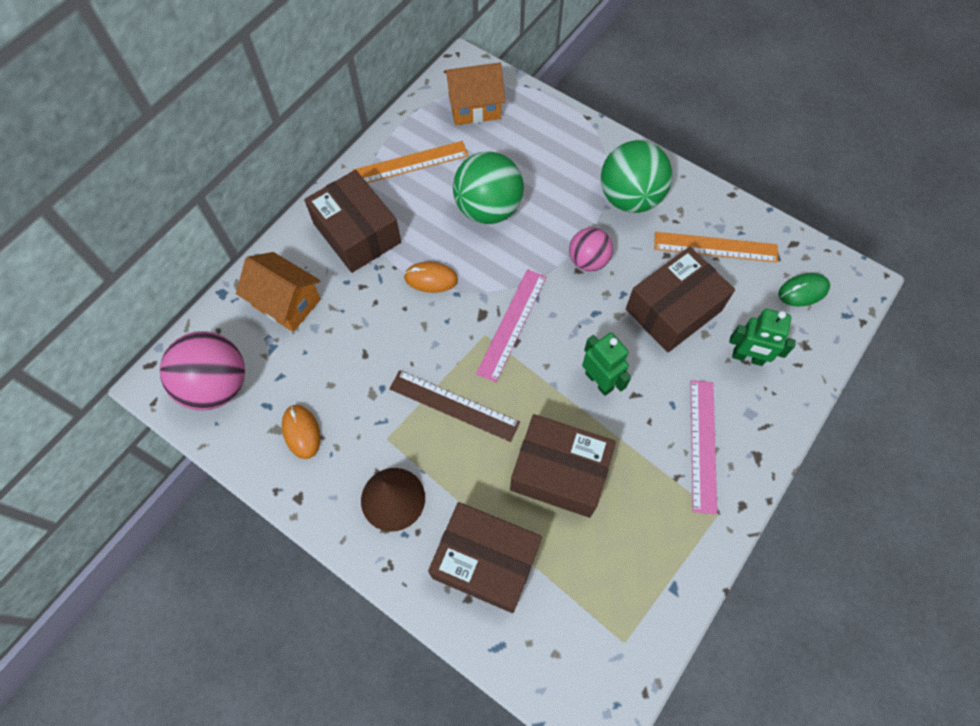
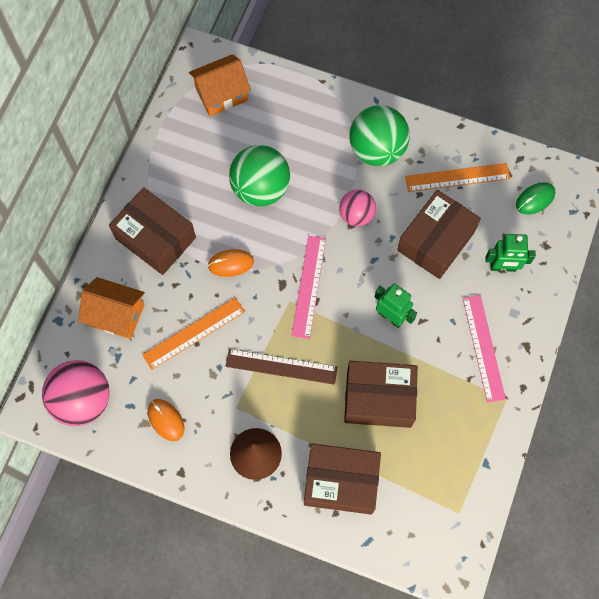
camera: 15 degrees left, 5 degrees up
orange ruler [352,141,468,183] -> orange ruler moved to [142,297,245,370]

